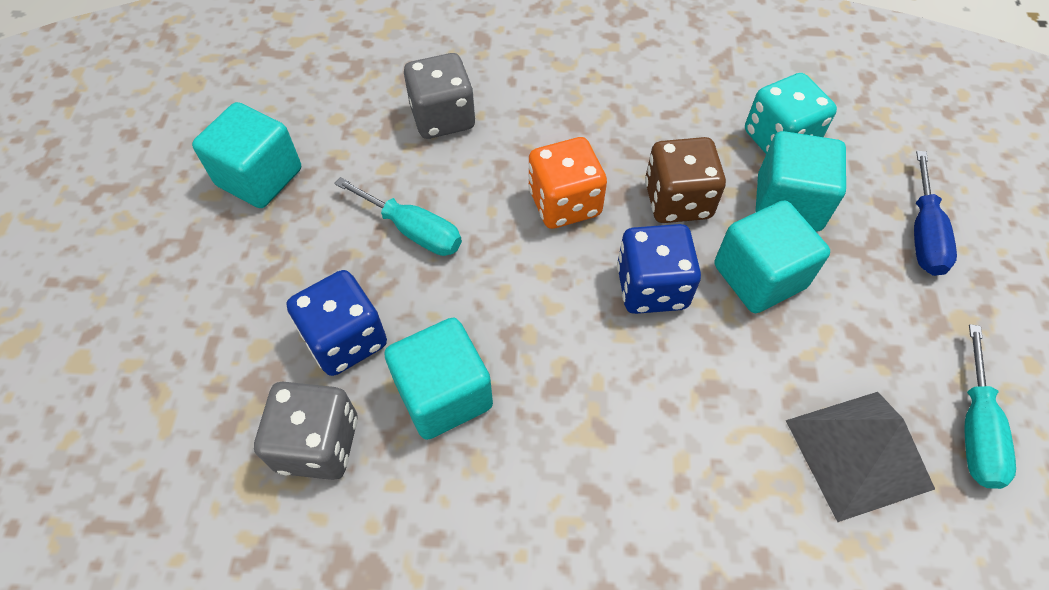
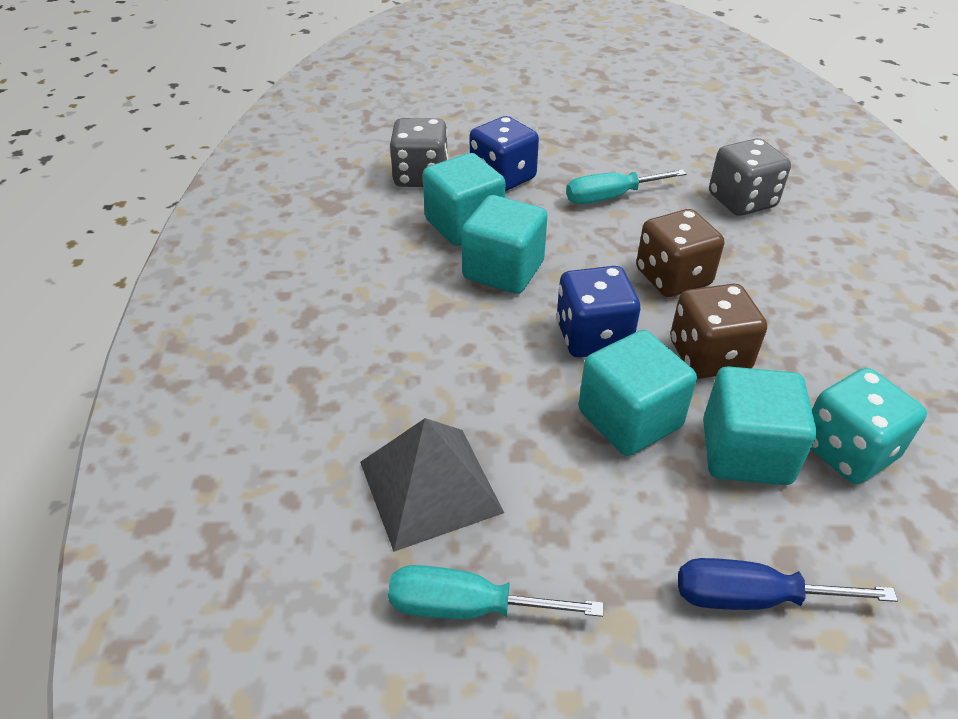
camera: 85 degrees right, 15 degrees down
turquoise cube [192,102,301,208] -> turquoise cube moved to [462,195,548,294]
turquoise screwdriver [334,177,462,256] -> turquoise screwdriver turned 45 degrees clockwise [566,169,687,204]
orange dice [528,137,607,229] -> brown dice [636,209,724,297]

